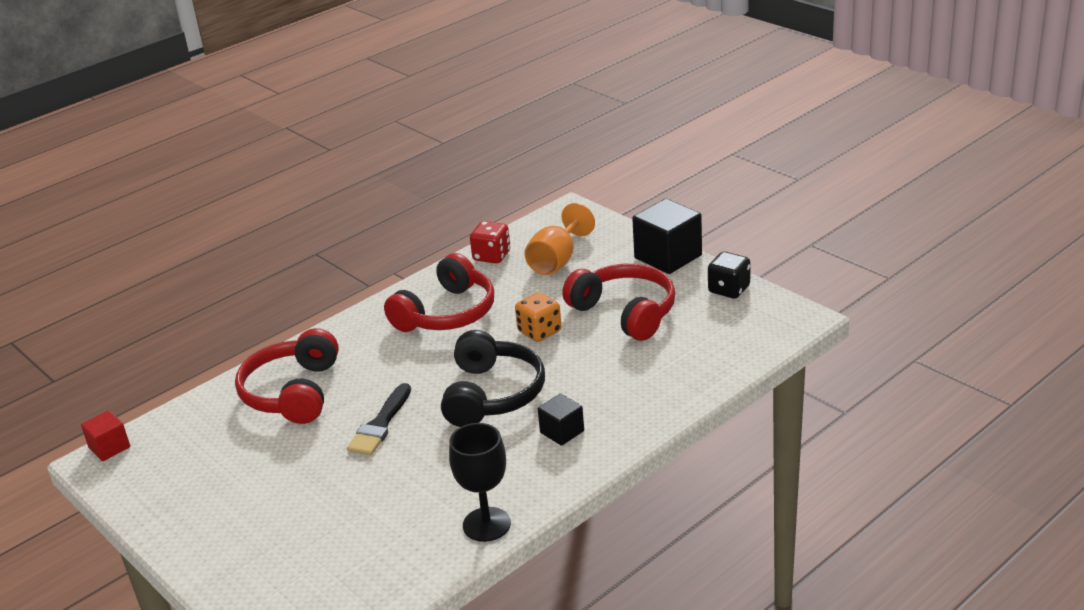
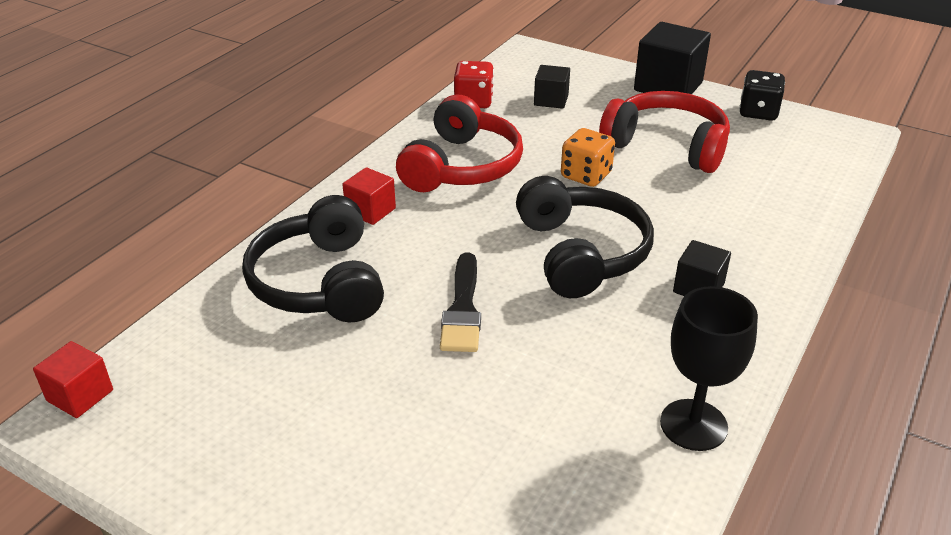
camera: 20 degrees left, 5 degrees up
red headphones [235,328,339,424] -> black headphones [242,195,384,322]
orange goblet [524,203,595,275] -> black cube [534,65,570,109]
none -> red cube [342,167,396,225]

